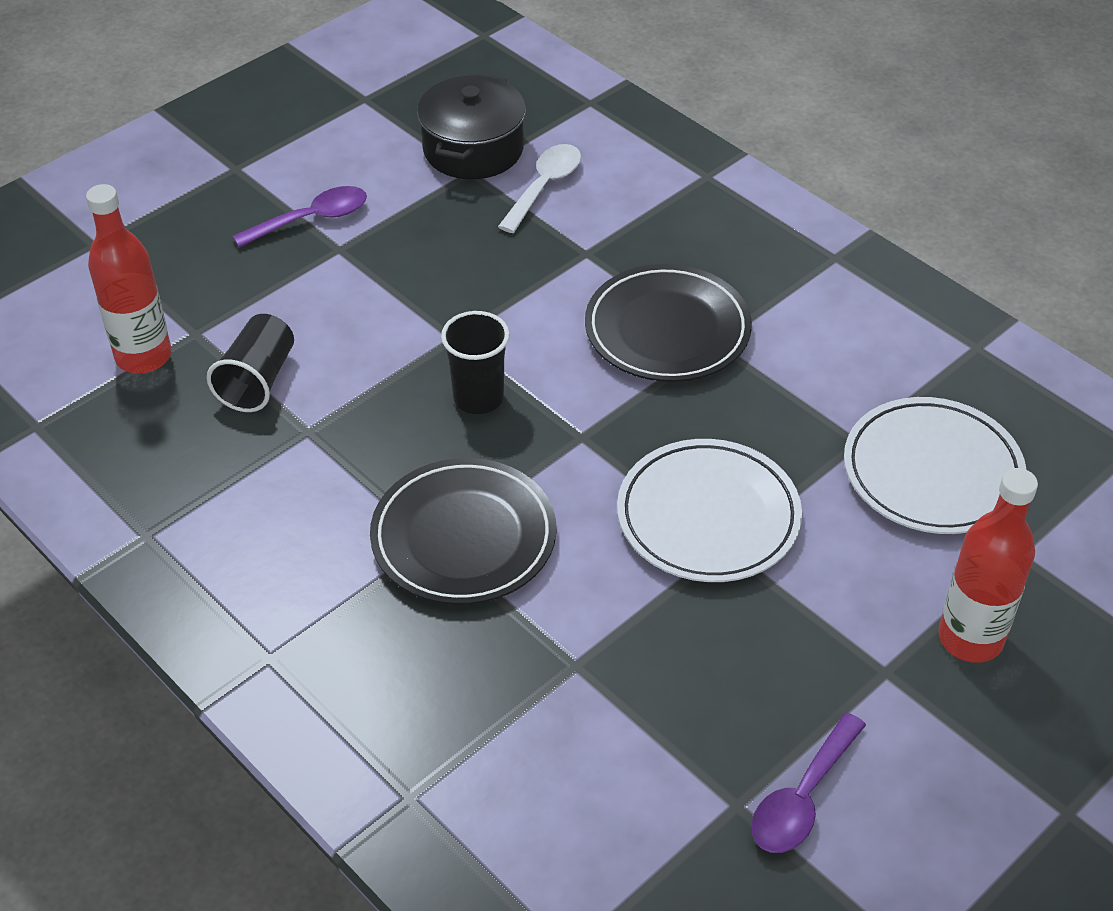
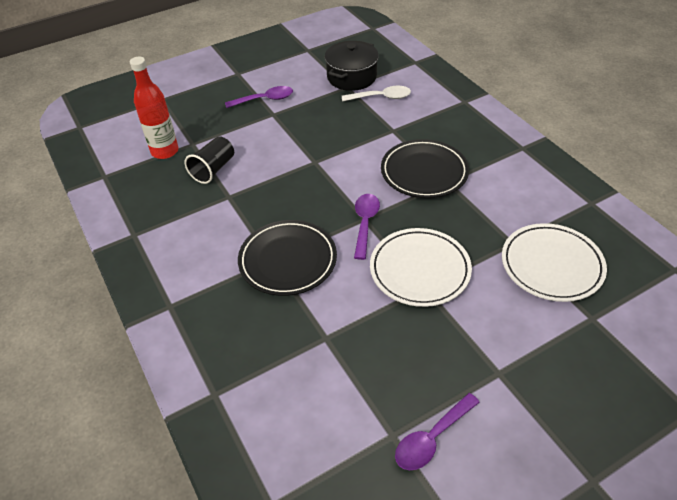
camera: 15 degrees right, 0 degrees up
black cup [441,311,510,414] -> none
white spoon [498,144,581,233] -> white spoon turned 45 degrees clockwise [342,86,411,102]
red bottle [938,468,1038,663] -> none
none -> purple spoon [354,194,380,260]

